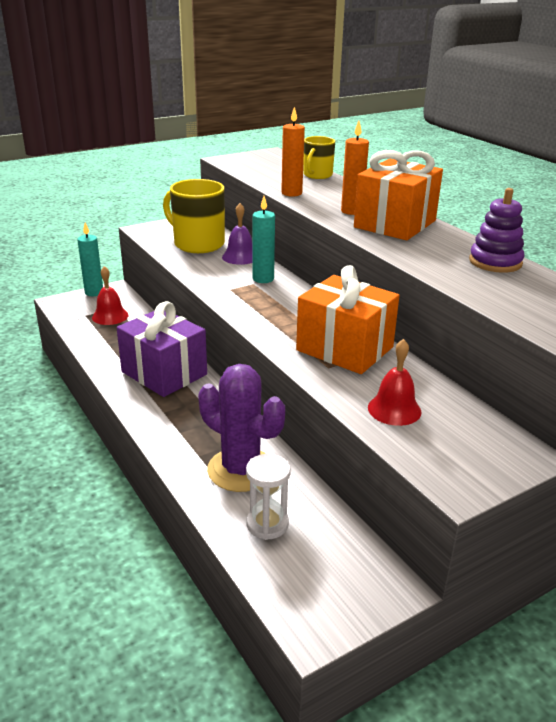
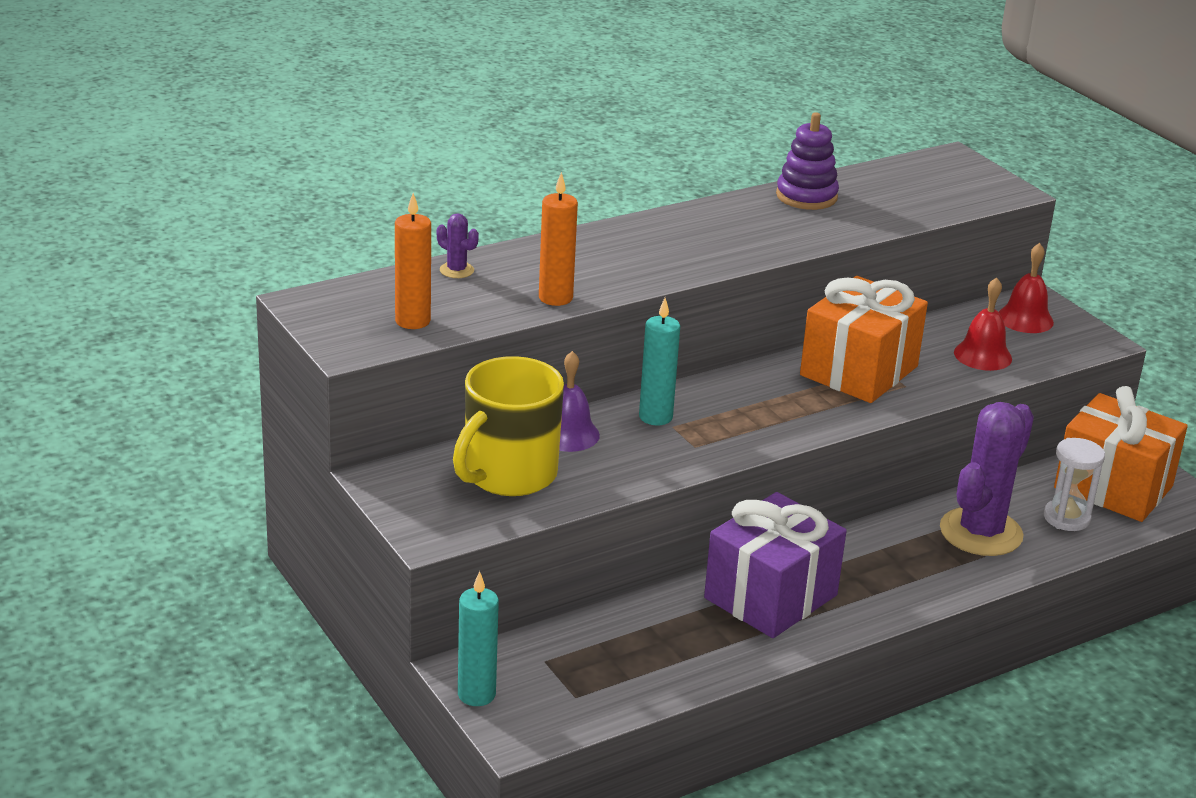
camera: 90 degrees left, 0 degrees up
red bell [92,266,128,325] -> red bell moved to [999,243,1054,333]
yellow mug [303,136,335,179] -> purple cactus [437,213,479,278]
orange candle [341,121,369,215] -> orange candle moved to [395,193,431,329]
orange gift [354,150,443,240] -> orange gift moved to [1054,386,1188,522]

